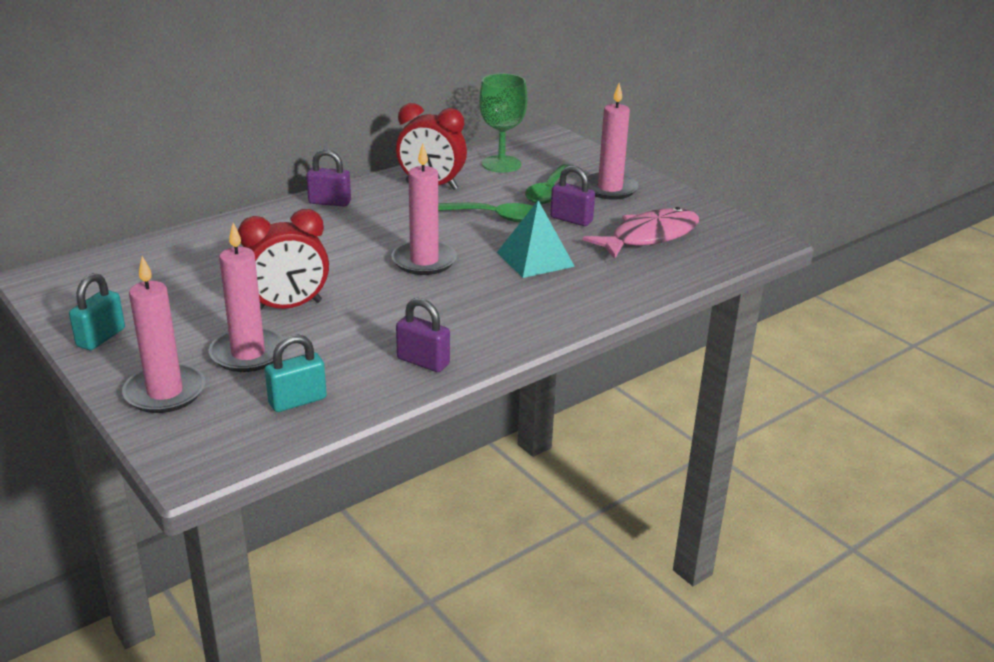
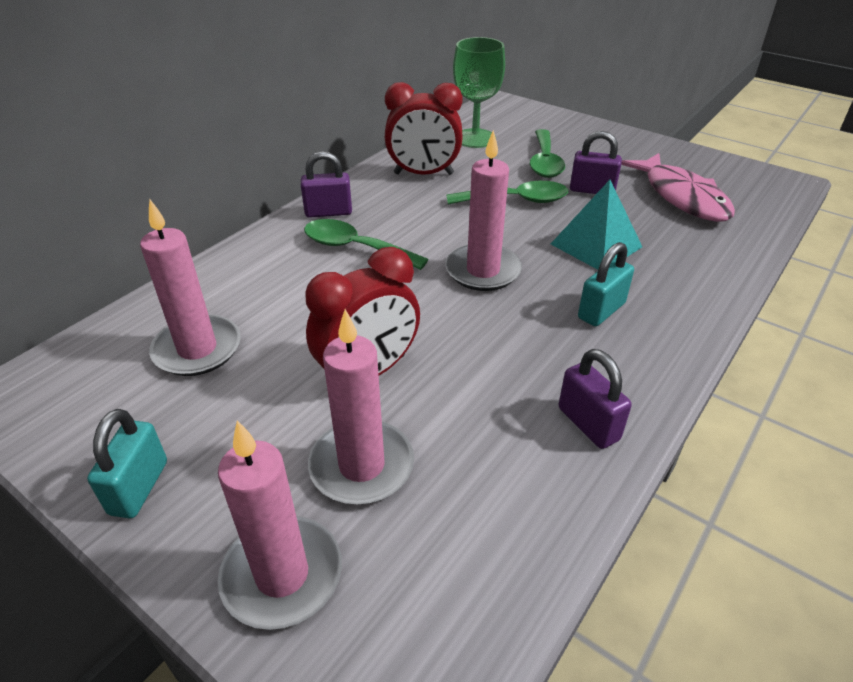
camera: 15 degrees left, 10 degrees up
turquoise padlock [265,334,327,412] -> turquoise padlock moved to [578,242,634,326]
purple padlock [396,298,450,372] -> purple padlock turned 45 degrees clockwise [558,349,632,449]
pink fish [583,207,699,259] -> pink fish turned 120 degrees clockwise [621,153,735,222]
pink candle [587,83,639,200] -> pink candle moved to [140,200,241,376]
none -> green spoon [304,219,429,270]

